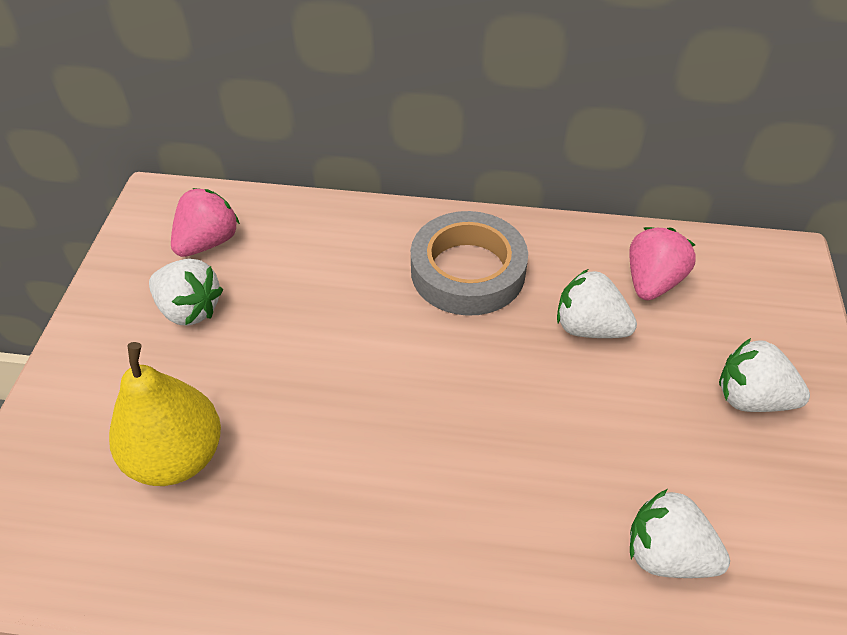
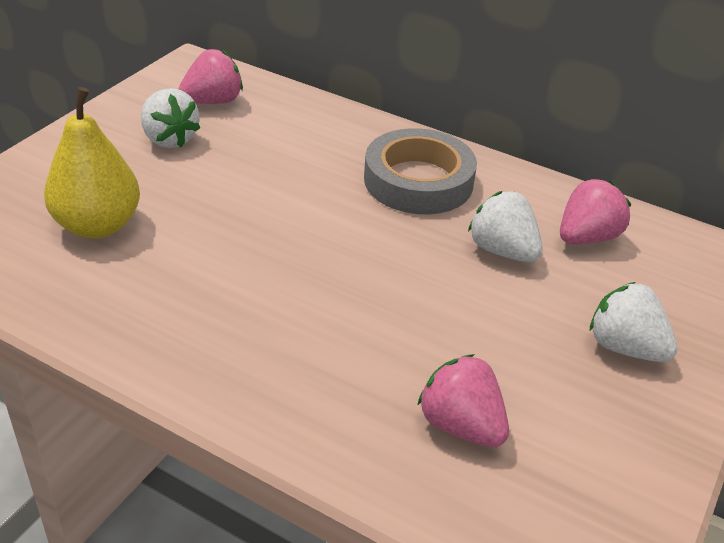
camera: 20 degrees right, 10 degrees down
white strawberry [630,489,730,578] -> pink strawberry [417,354,509,447]

